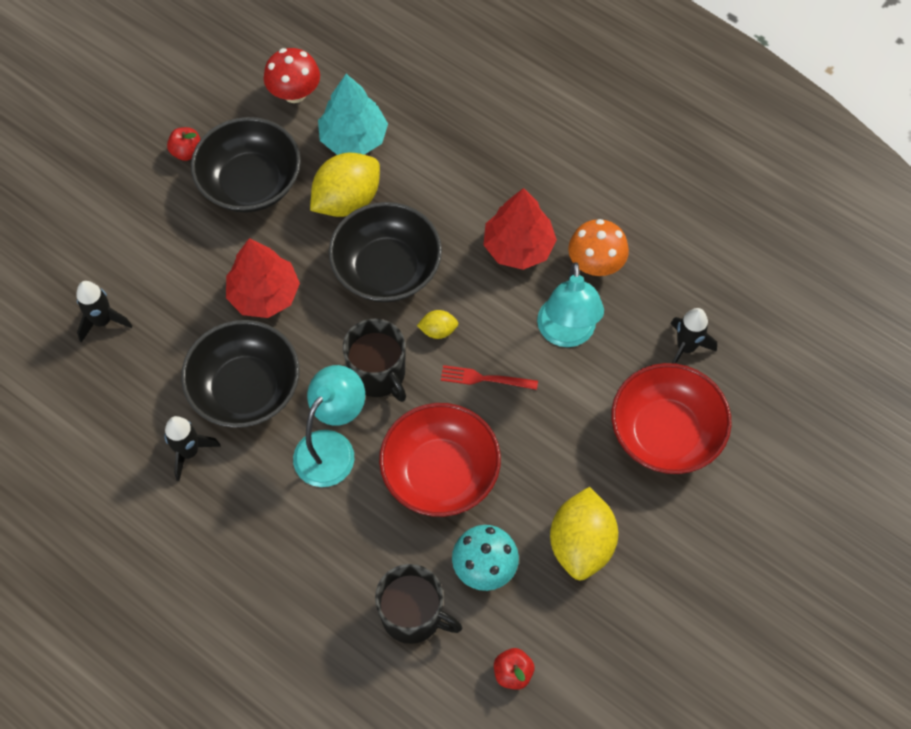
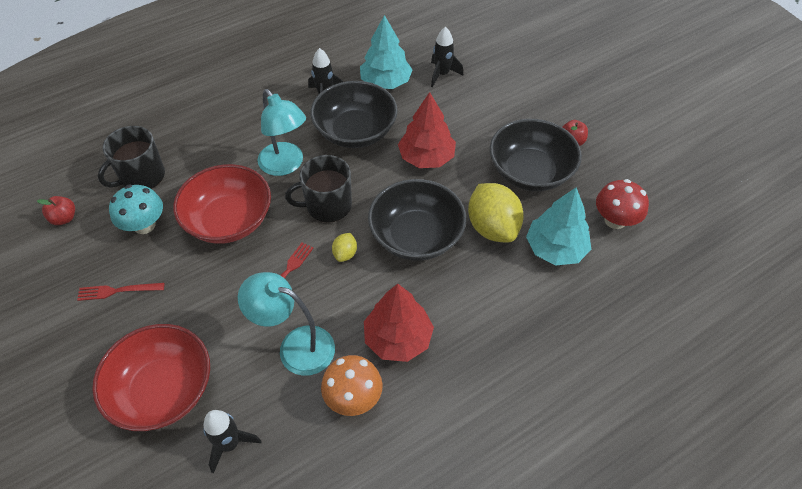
camera: 110 degrees right, 10 degrees down
yellow lemon [550,487,618,580] -> red fork [77,283,164,301]
none -> turquoise tree [360,15,413,89]

